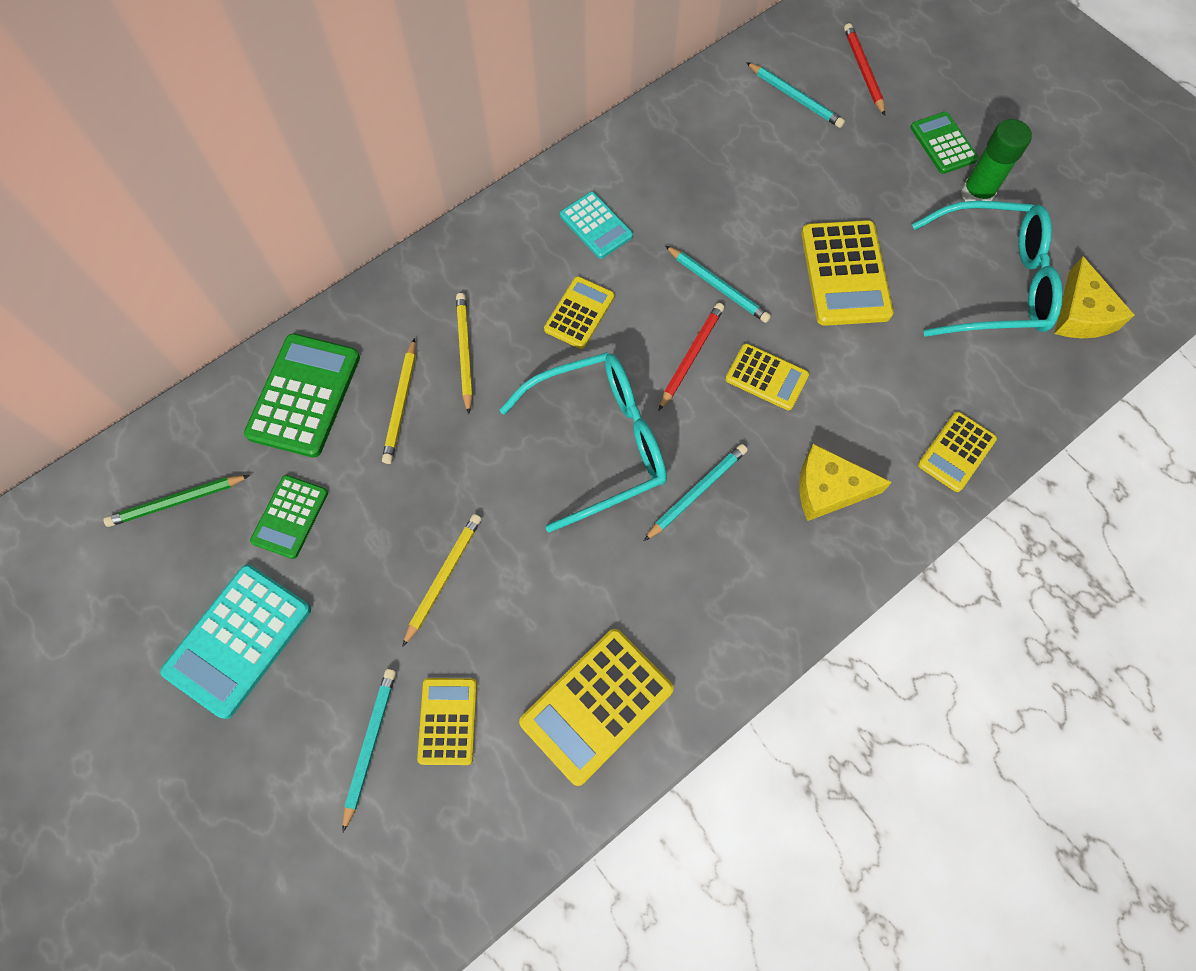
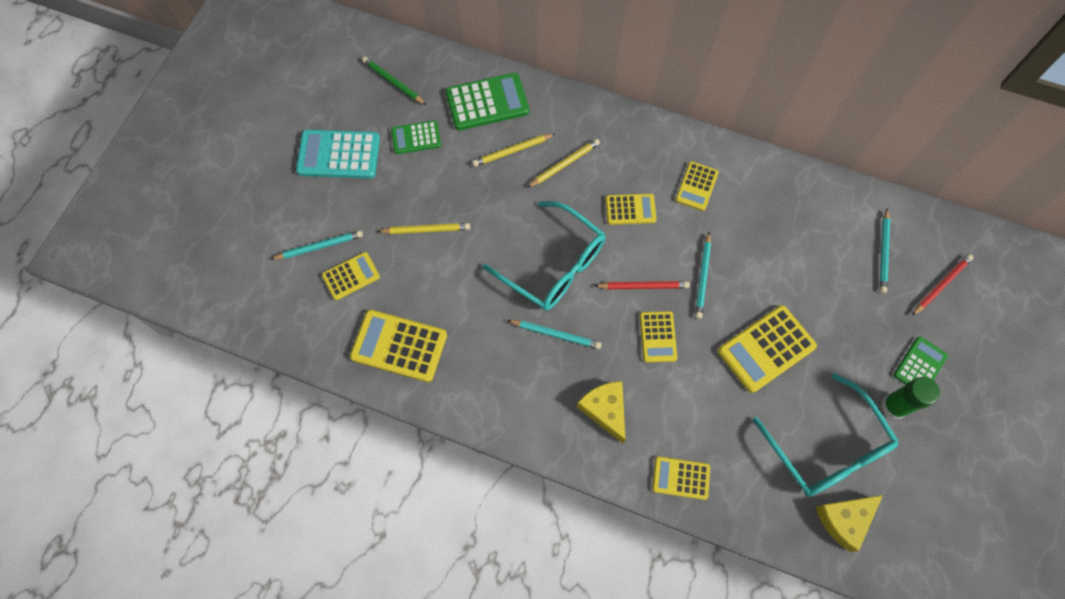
camera: 60 degrees right, 0 degrees up
turquoise calculator [560,192,633,259] -> yellow calculator [675,161,719,211]

